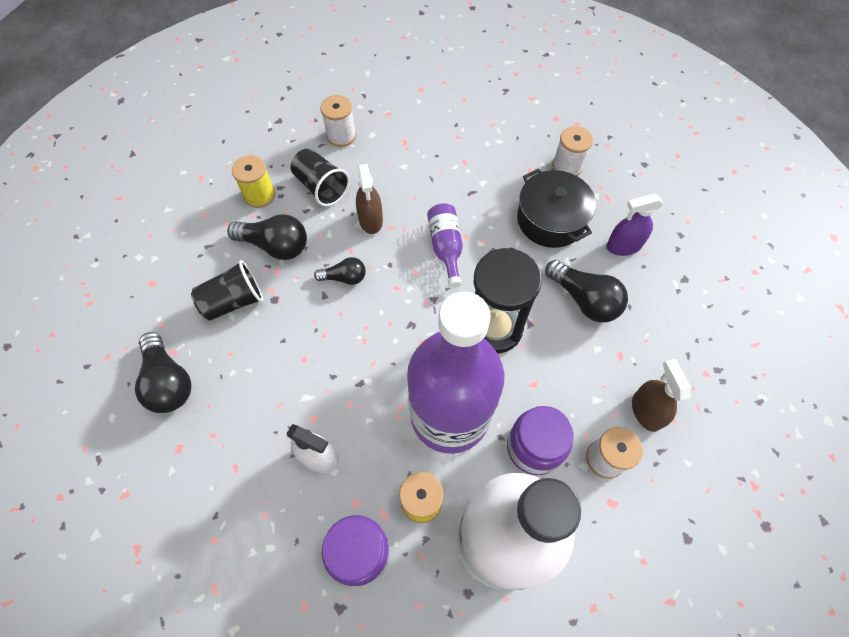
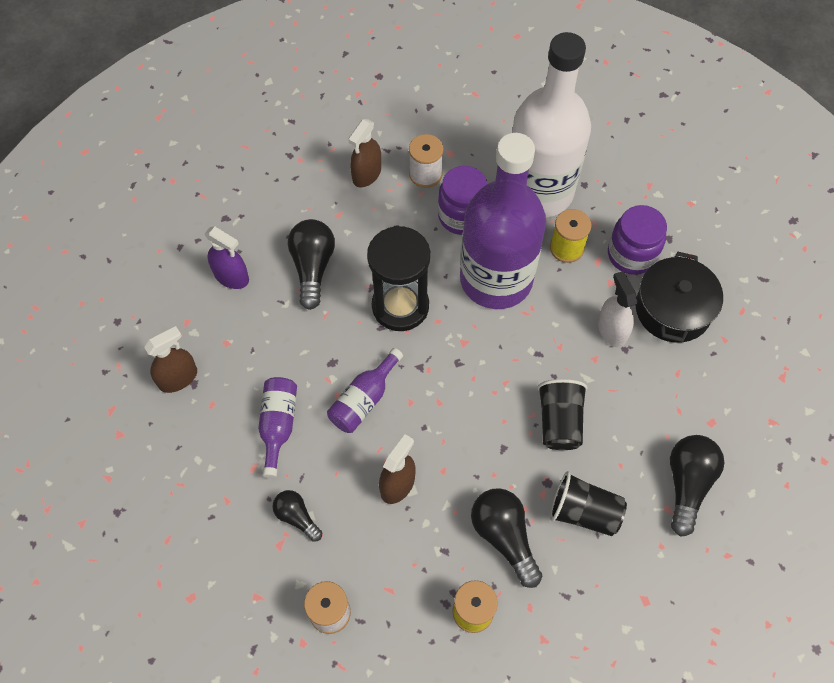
camera: 135 degrees left, 0 degrees up
black cup [290,148,350,206] -> black cup moved to [537,379,587,450]
black light bulb [314,257,366,285] -> black light bulb moved to [272,490,322,542]
black pot [517,169,596,248] -> black pot moved to [635,252,723,343]
white spool [552,126,593,176] -> brown spray bottle [144,326,197,393]
none -> purple bottle [258,377,297,478]

